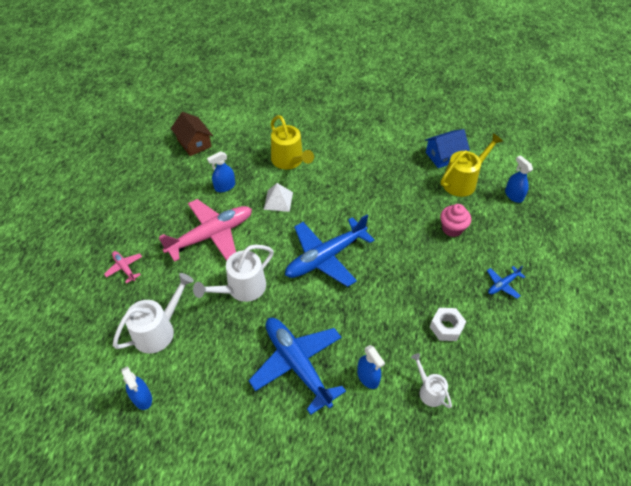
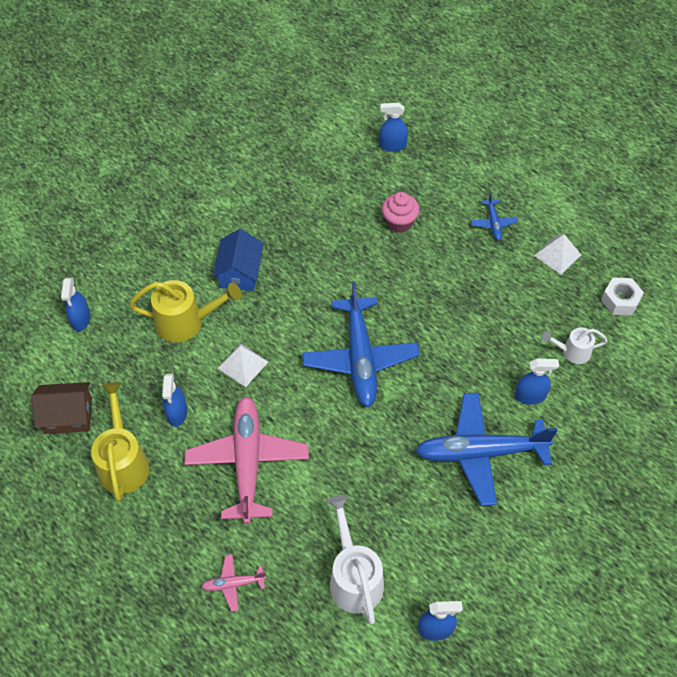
camera: 60 degrees left, 5 degrees up
white watering can [193,245,274,302] -> none
blue house [425,129,470,168] -> blue house moved to [213,229,264,291]
white nut [430,308,466,341] -> white nut moved to [601,278,644,315]
yellow watering can [441,133,503,197] -> yellow watering can moved to [91,382,149,502]
none -> blue spray bottle [61,278,91,331]
none -> white pyramid [534,234,581,275]

